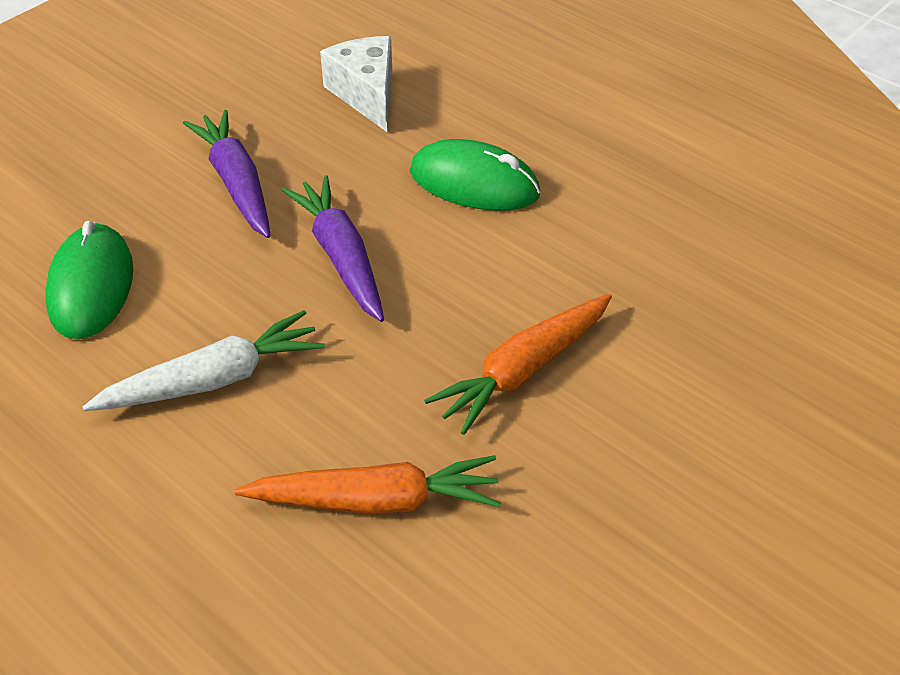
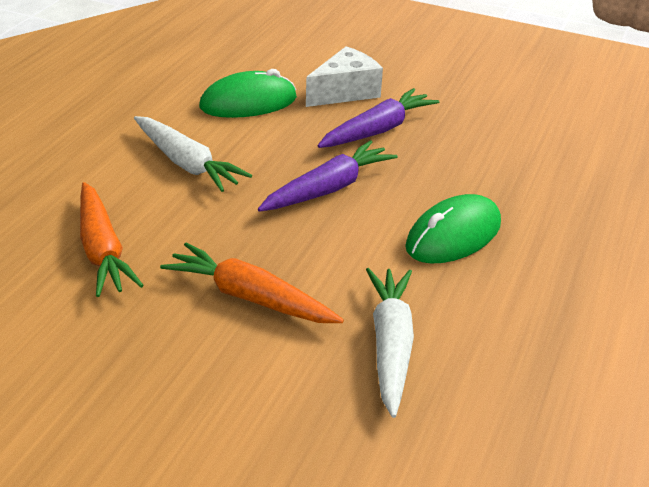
camera: 70 degrees right, 10 degrees down
white cheese [320,36,392,132] -> white cheese moved to [306,46,383,107]
green mouse [410,139,540,211] -> green mouse turned 45 degrees clockwise [405,194,501,264]
none -> white carrot [366,268,414,418]

